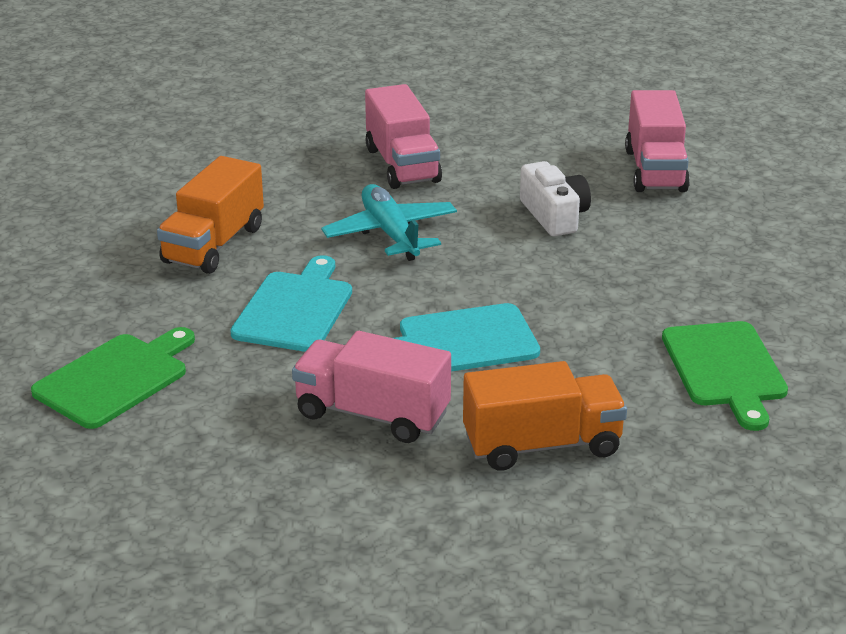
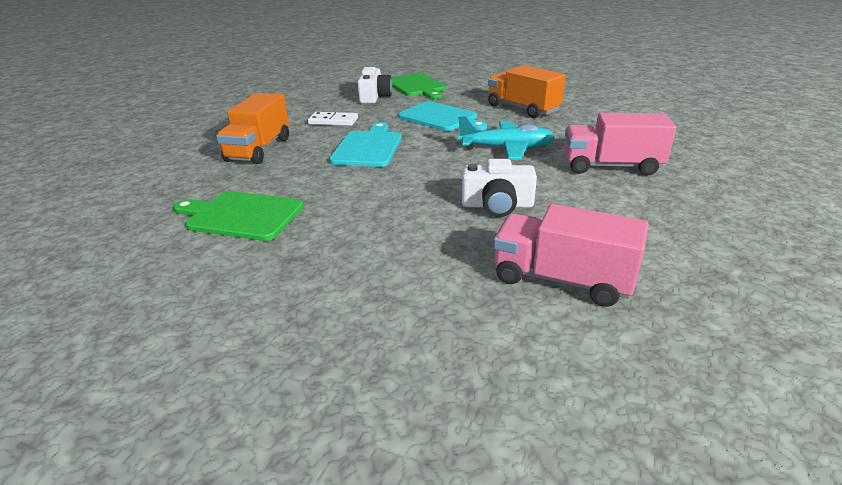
camera: 115 degrees right, 0 degrees up
pink truck [292,331,451,443] -> white domino [308,112,358,126]
none -> white camera [357,67,392,104]

